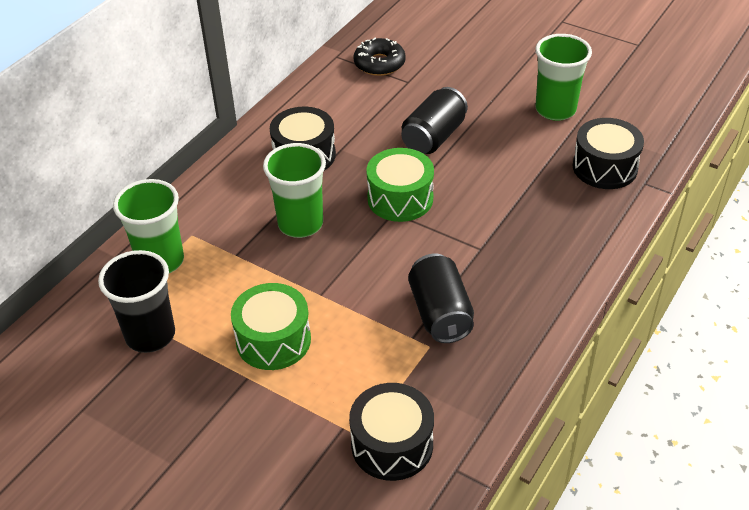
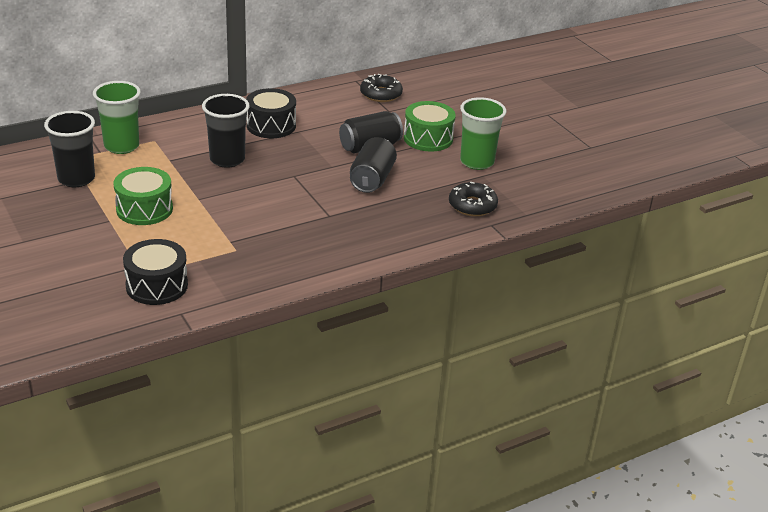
camera: 25 degrees right, 10 degrees down
green cup [263,143,326,238] -> black cup [202,94,250,168]
green drum [366,148,434,222] -> green drum moved to [404,101,456,152]
black can [408,253,474,343] -> black can moved to [350,137,397,193]
black drum [573,118,644,189] -> black donut [449,182,498,216]

